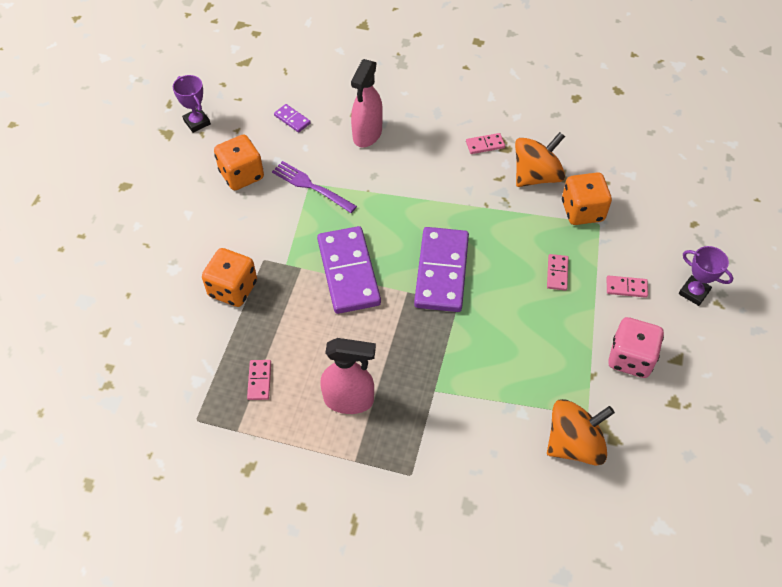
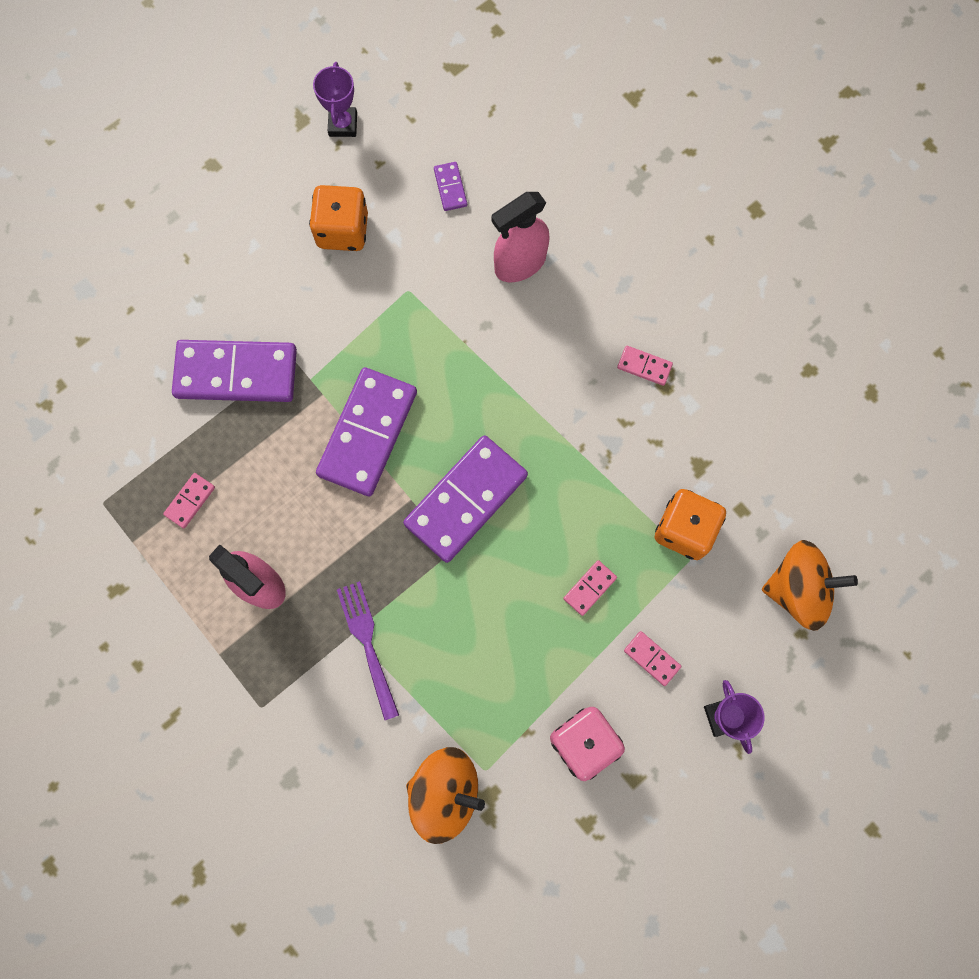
camera: 35 degrees right, 20 degrees up
orange dice [202,248,257,307] -> purple domino [172,340,297,402]
purple fork [272,161,357,213] -> purple fork moved to [337,581,399,720]
orange spinning top [515,132,565,187] -> orange spinning top moved to [762,540,858,631]

